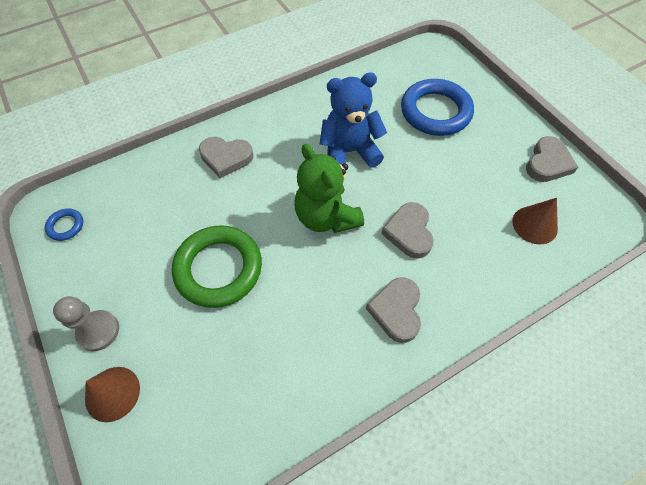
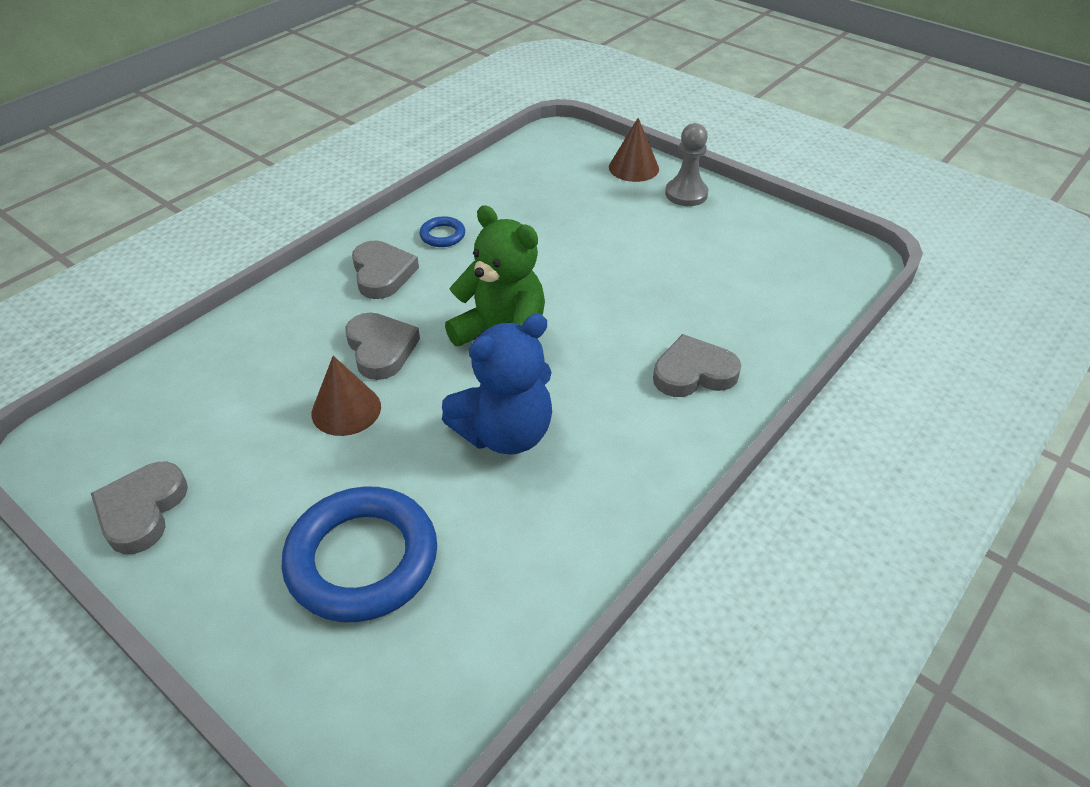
camera: 160 degrees right, 15 degrees down
blue ring [45,208,83,241] -> blue ring moved to [420,216,465,247]
green ring [172,225,262,308] -> none
brown cone [512,198,558,244] -> brown cone moved to [312,356,381,436]

